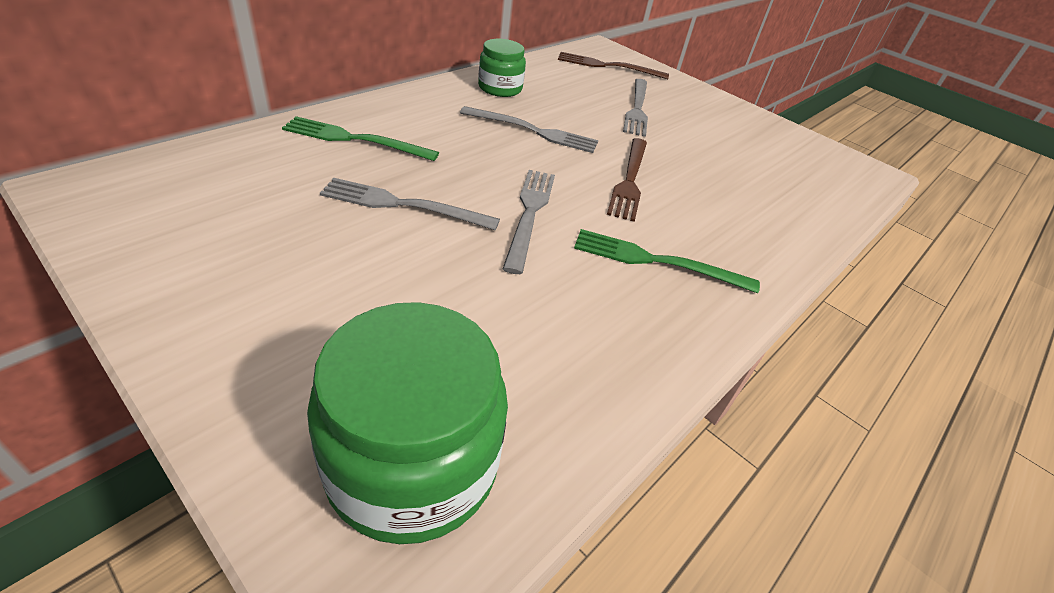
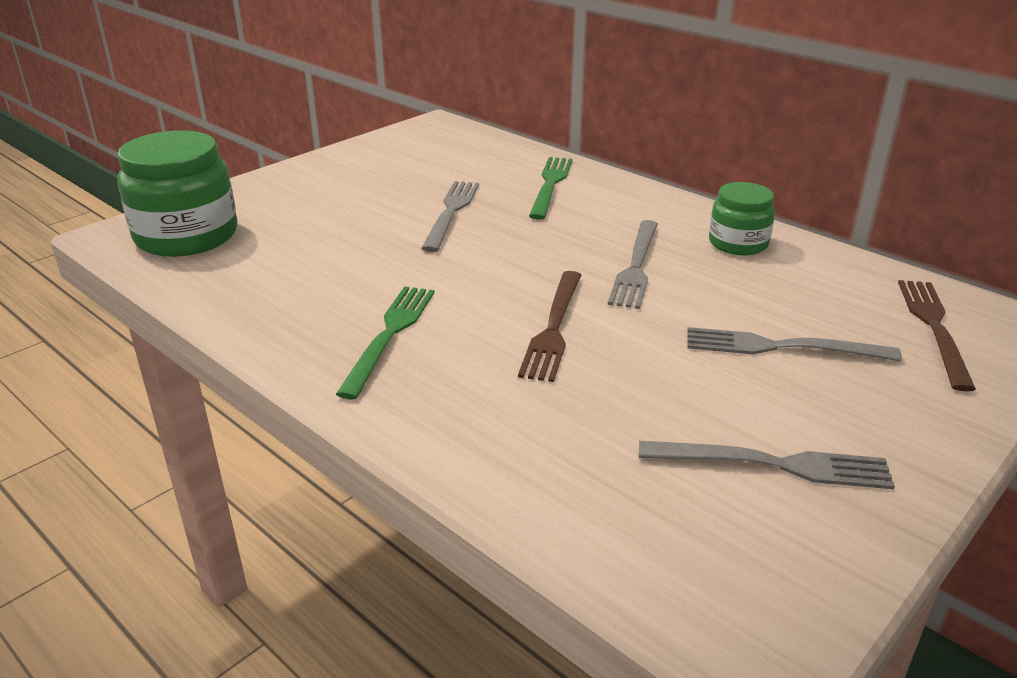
camera: 95 degrees right, 10 degrees down
grey fork [503,170,555,274] -> grey fork moved to [639,441,895,489]
brown fork [607,138,647,222] -> brown fork turned 90 degrees counterclockwise [518,271,581,382]

